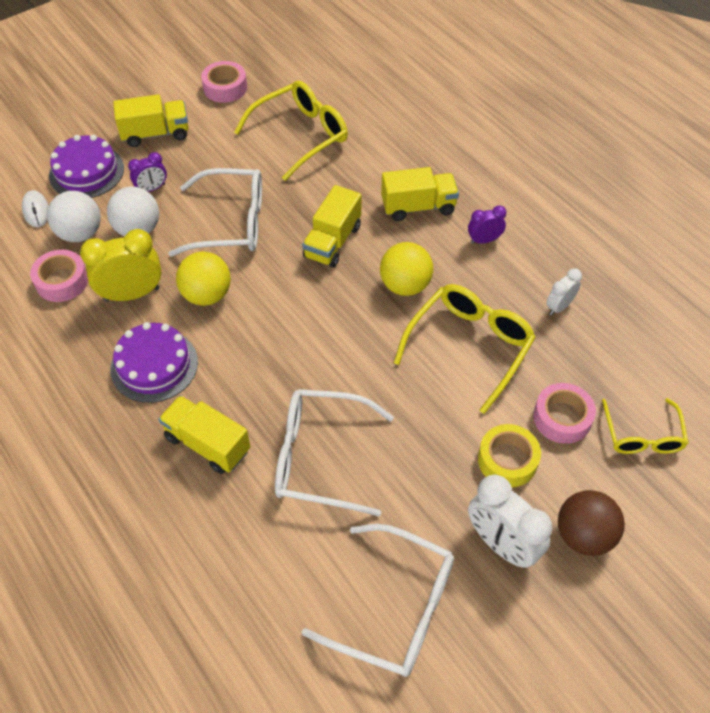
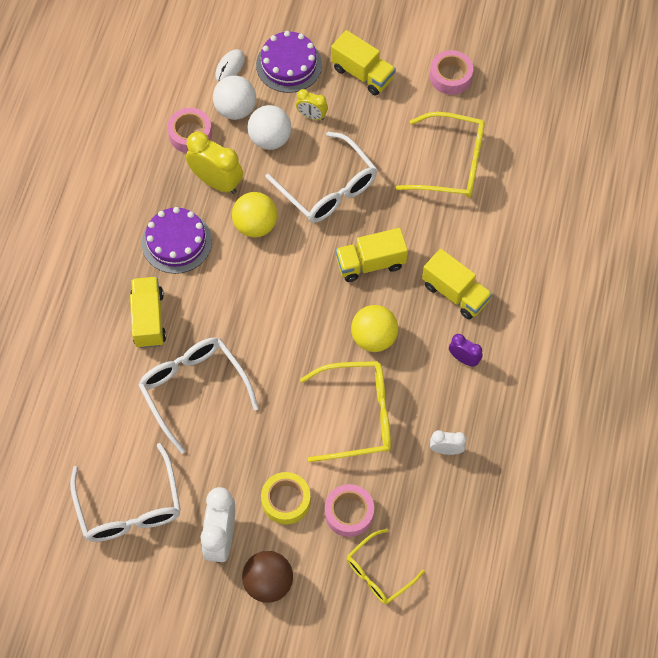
camera: 50 degrees right, 10 degrees up
purple clock [128,152,167,192] -> yellow clock [296,89,328,120]

